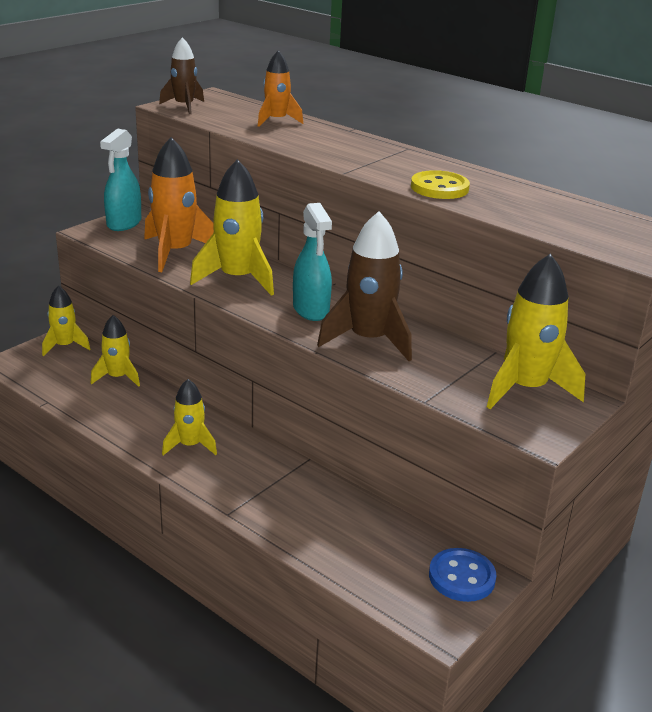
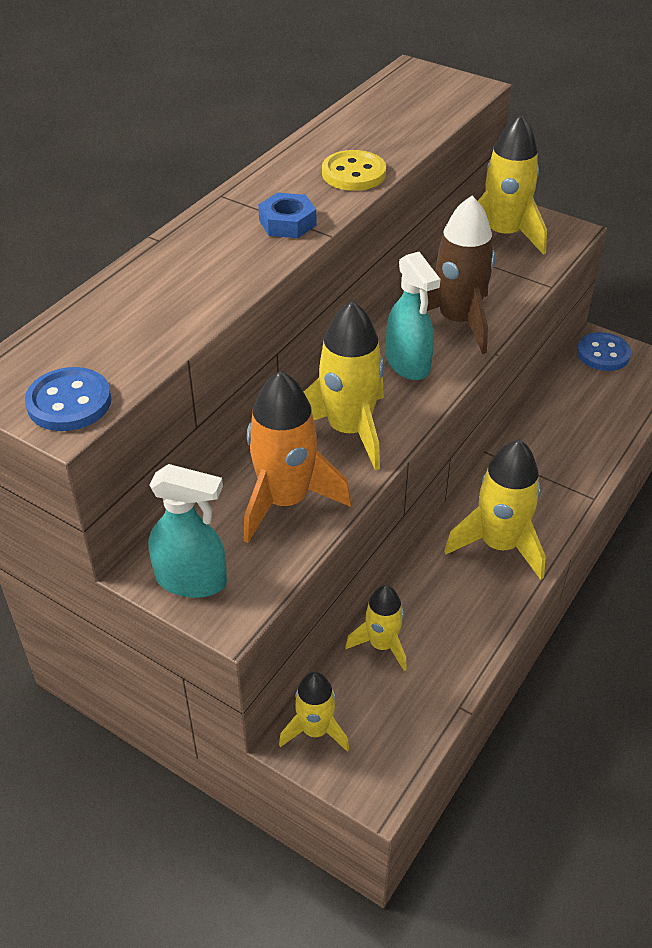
camera: 95 degrees left, 15 degrees up
brown rocket [159,37,204,114] -> blue button [25,367,111,431]
yellow rocket [162,379,217,455] -> yellow rocket [444,440,546,580], size x1.66
orange rocket [258,50,303,127] -> none
turquoise spray bottle [293,203,332,321] -> turquoise spray bottle turned 90 degrees clockwise [386,252,441,380]
none -> blue nut [258,192,316,238]

